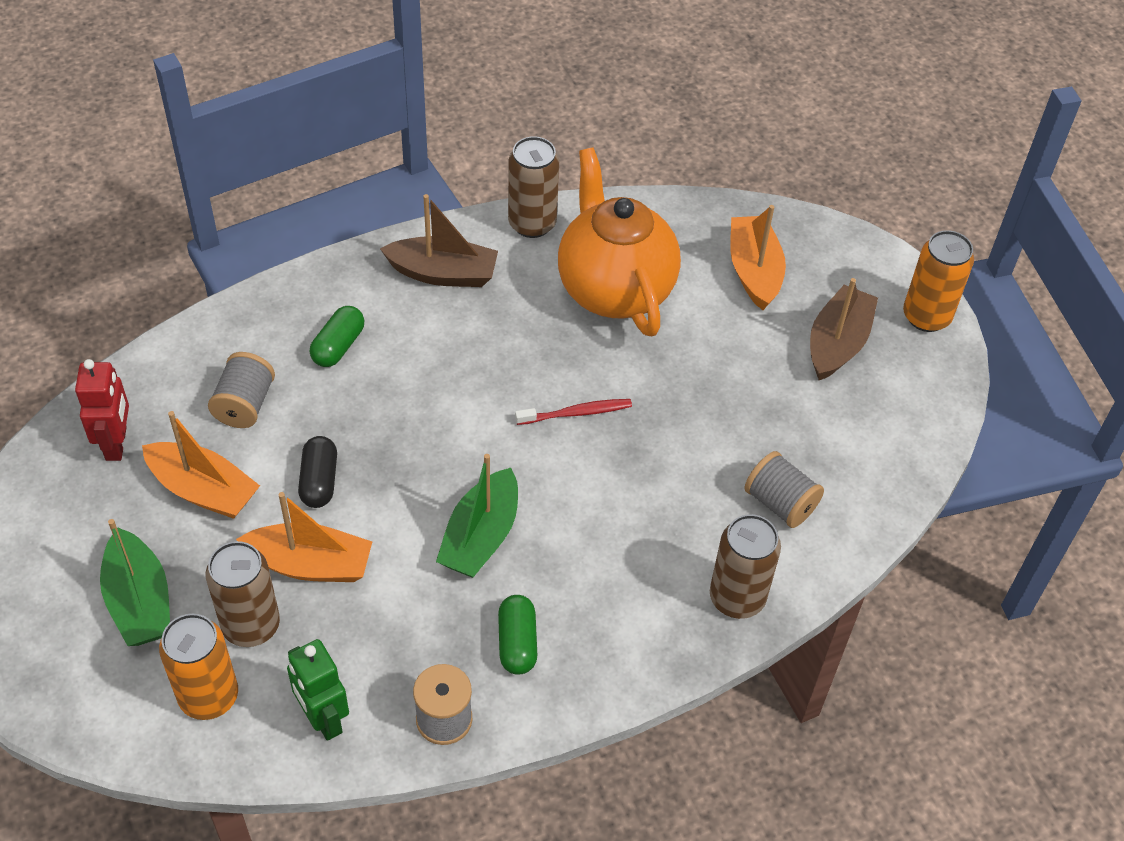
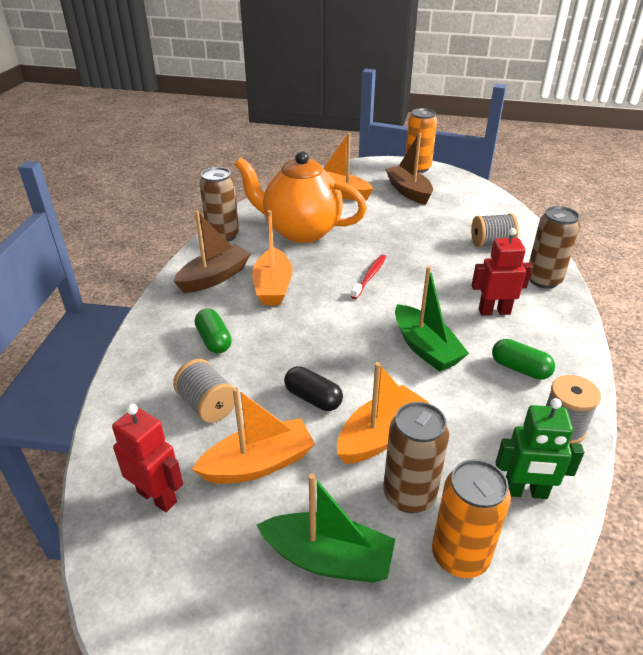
camera: 50 degrees left, 15 degrees down
none -> orange boat [252,210,293,305]
none -> red robot [472,228,532,316]

